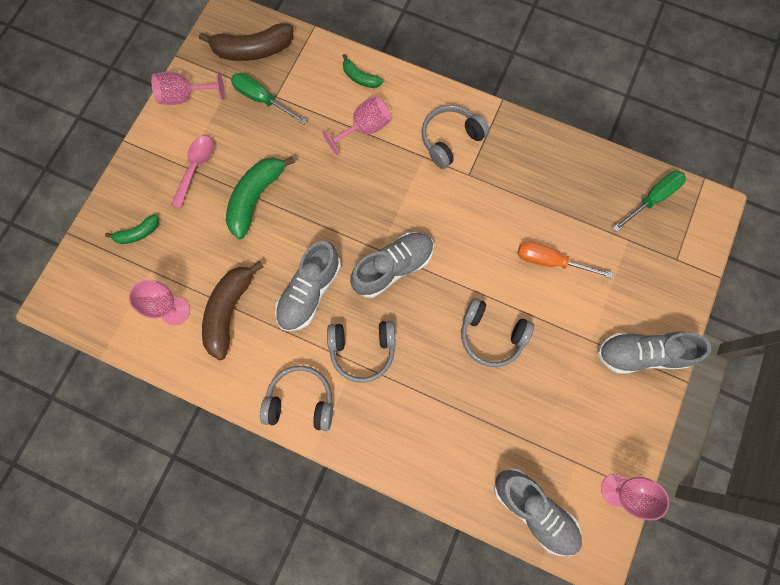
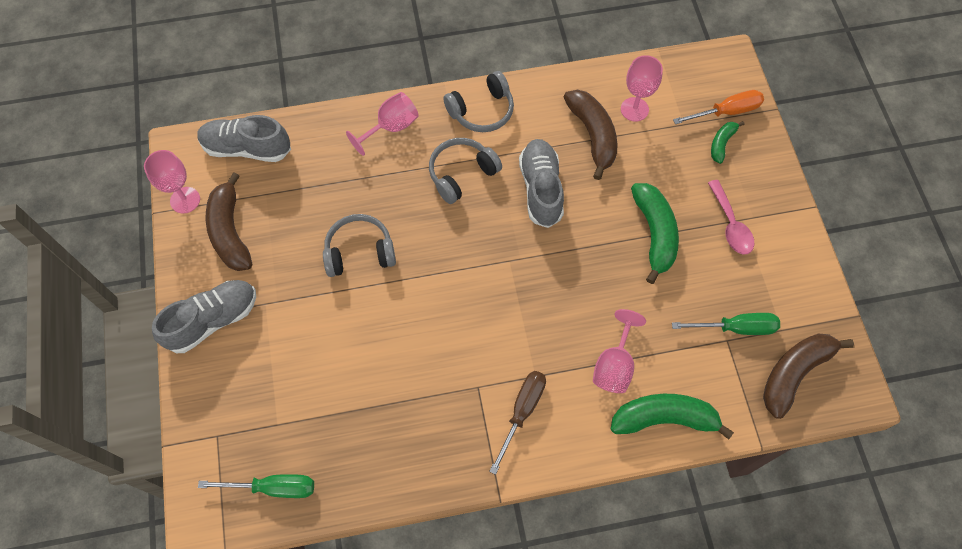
camera: 145 degrees right, 10 degrees down
pink goblet [151,72,225,105] -> pink goblet moved to [346,92,419,156]
green banana [343,54,383,88] -> green banana [611,394,734,440], size x1.87
grey shoe [350,232,434,298] -> none
grey headphones [421,105,490,169] -> brown screwdriver [489,371,546,475]
orange screwdriver [518,242,613,279] -> orange screwdriver moved to [673,90,764,124]
green screwdriver [613,171,686,232] -> green screwdriver turned 105 degrees counterclockwise [198,474,314,498]
none -> brown banana [206,172,252,271]

